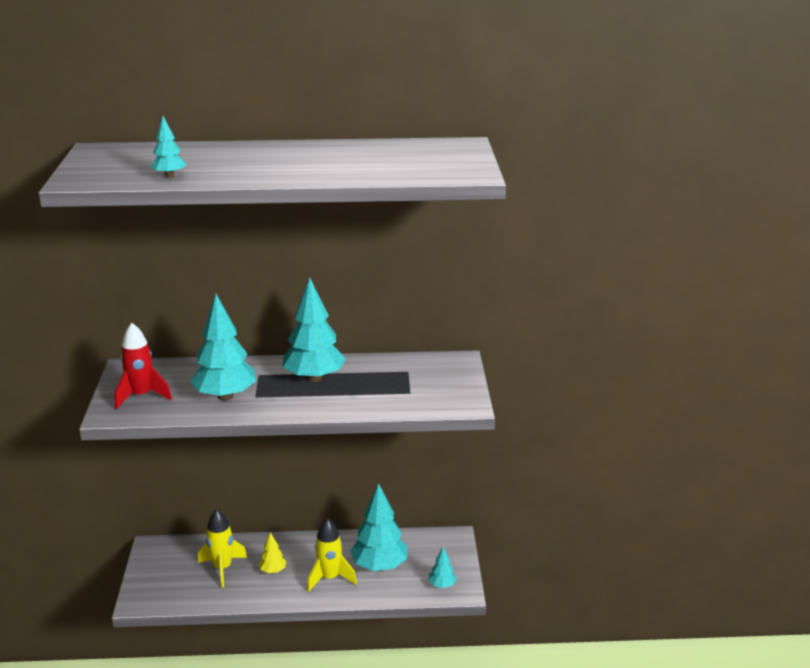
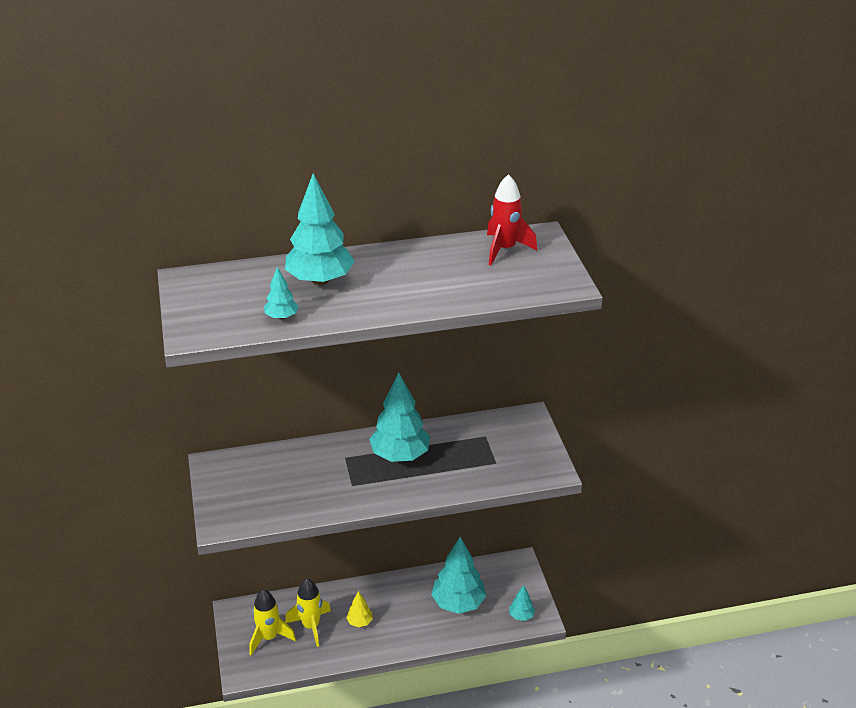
camera: 10 degrees left, 10 degrees up
red rocket [114,323,172,410] -> red rocket moved to [487,174,537,265]
turquoise tree [190,294,256,401] -> turquoise tree moved to [285,173,355,286]
yellow rocket [307,518,357,592] -> yellow rocket moved to [250,590,296,655]

